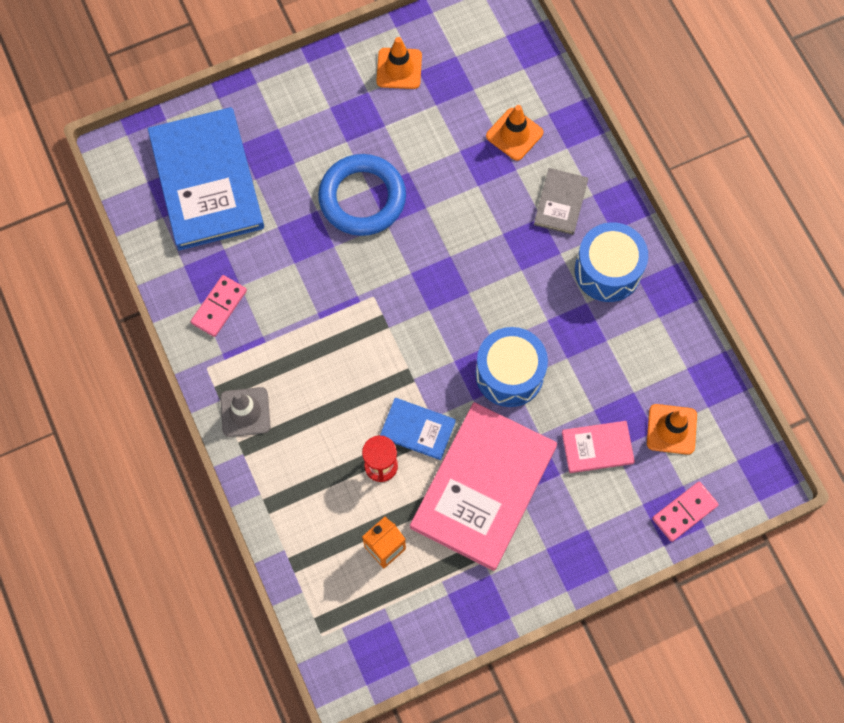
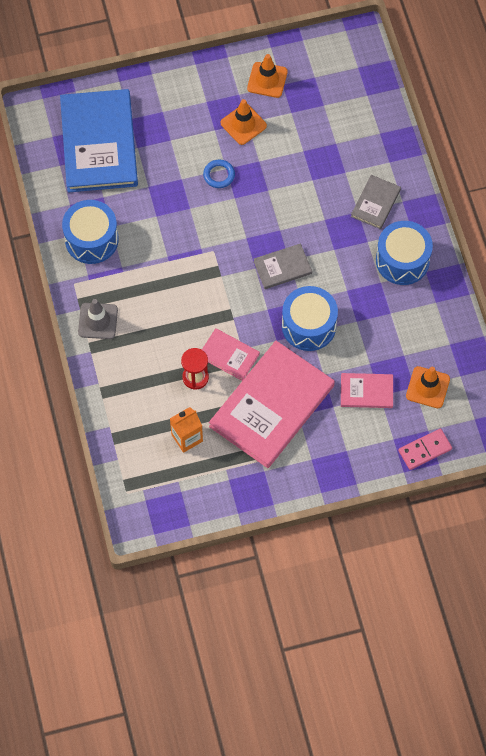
camera: 10 degrees right, 5 degrees down
pink domino [191,275,247,337] -> blue drum [62,200,119,264]
blue ring [318,154,406,236] -> blue ring [203,159,235,188], size x0.45
blue book [380,398,456,460] -> pink book [202,328,260,381]
orange traffic cone [486,105,543,161] -> orange traffic cone moved to [221,99,267,145]
none -> grey book [253,243,312,289]

